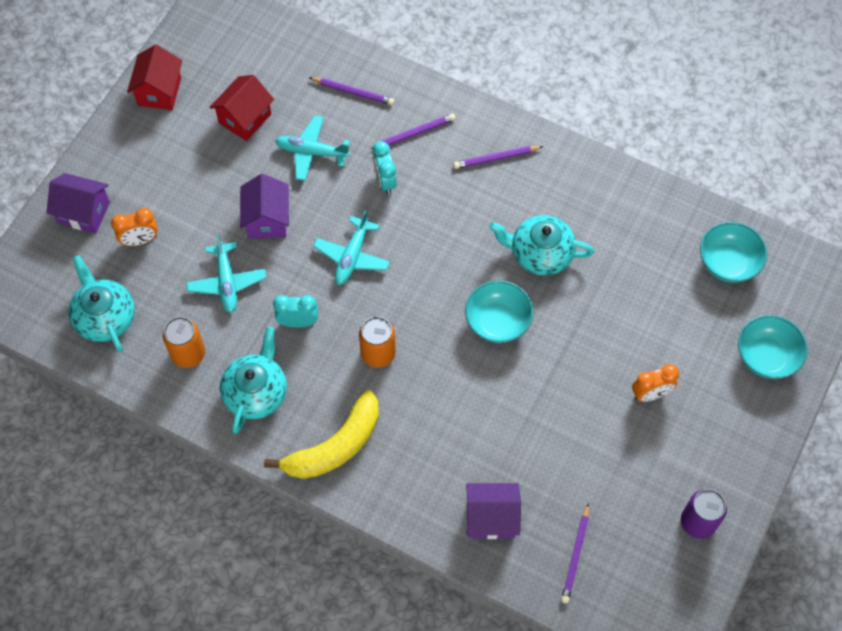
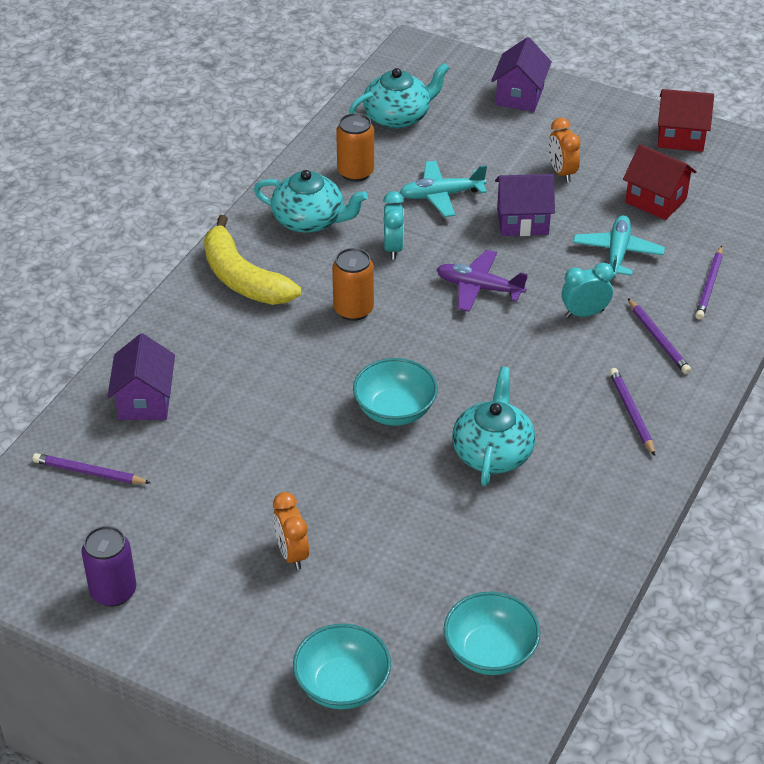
camera: 90 degrees right, 20 degrees down
orange clock [111,208,158,246] -> orange clock moved to [549,118,581,183]
turquoise plane [313,210,390,285] -> purple plane [436,250,528,312]

